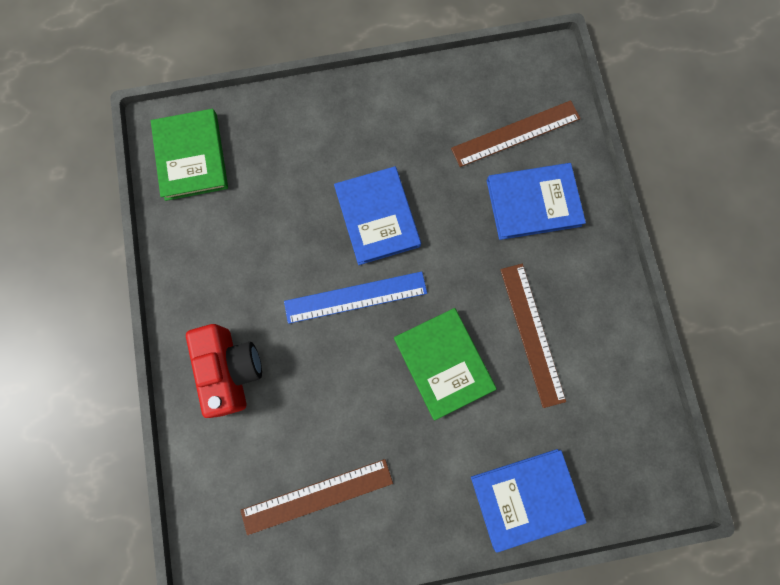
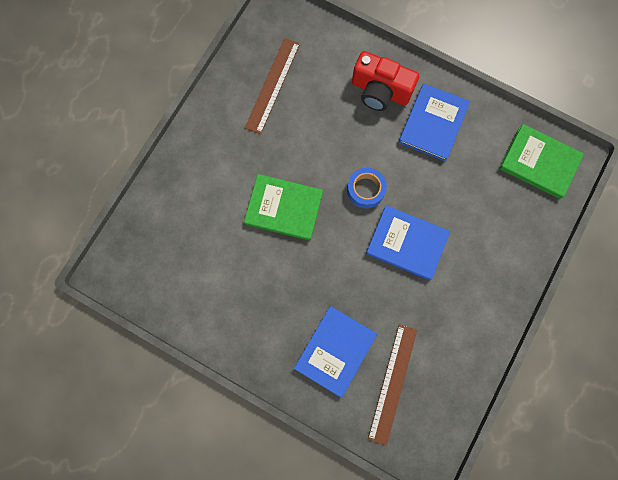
camera: 130 degrees right, 0 degrees up
blue ruler [284,272,427,324] -> blue tape [347,168,387,209]
blue book [471,449,587,553] -> blue book moved to [399,83,470,161]
brown ruler [500,264,566,408] -> none

